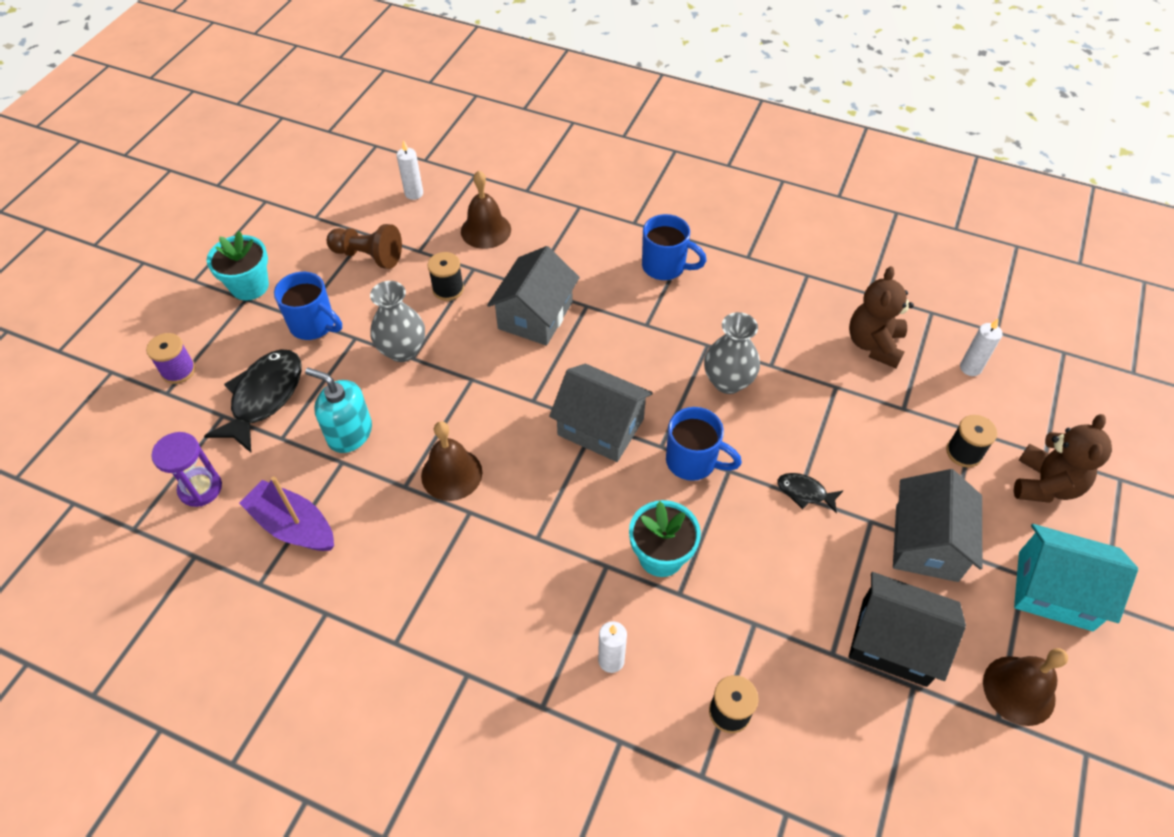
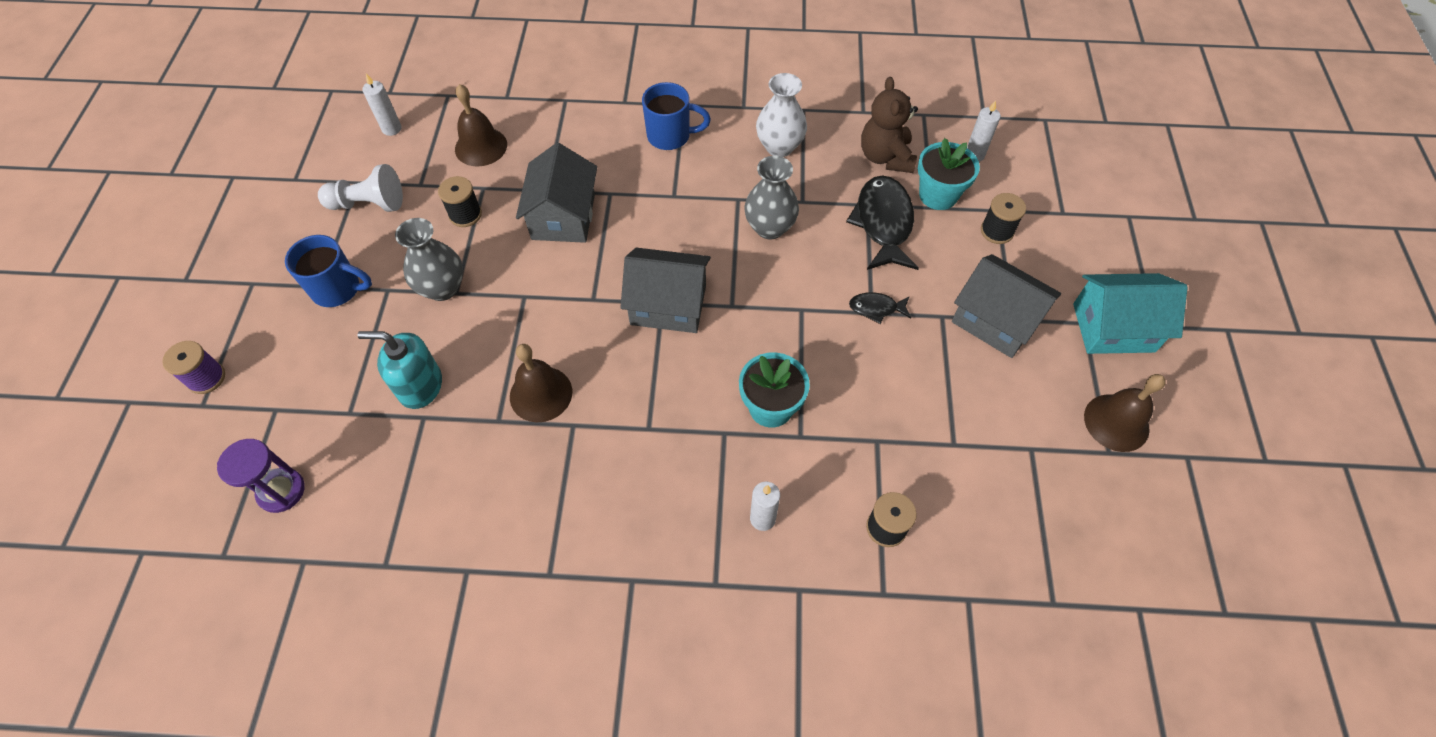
camera: 20 degrees left, 5 degrees up
black fish [204,349,302,453] -> black fish moved to [846,175,919,270]
turquoise flower pot [207,231,269,301] -> turquoise flower pot moved to [918,138,980,210]
purple boat [239,476,334,551] -> none
brown pawn [327,224,402,269] -> white pawn [318,164,403,212]
blue mug [666,407,742,481] -> none
black house [849,572,966,687] -> none
grey house [893,469,982,582] -> grey house turned 45 degrees counterclockwise [952,254,1061,358]
brown teddy bear [1014,414,1112,503] -> none
none -> white vase [756,73,807,157]

